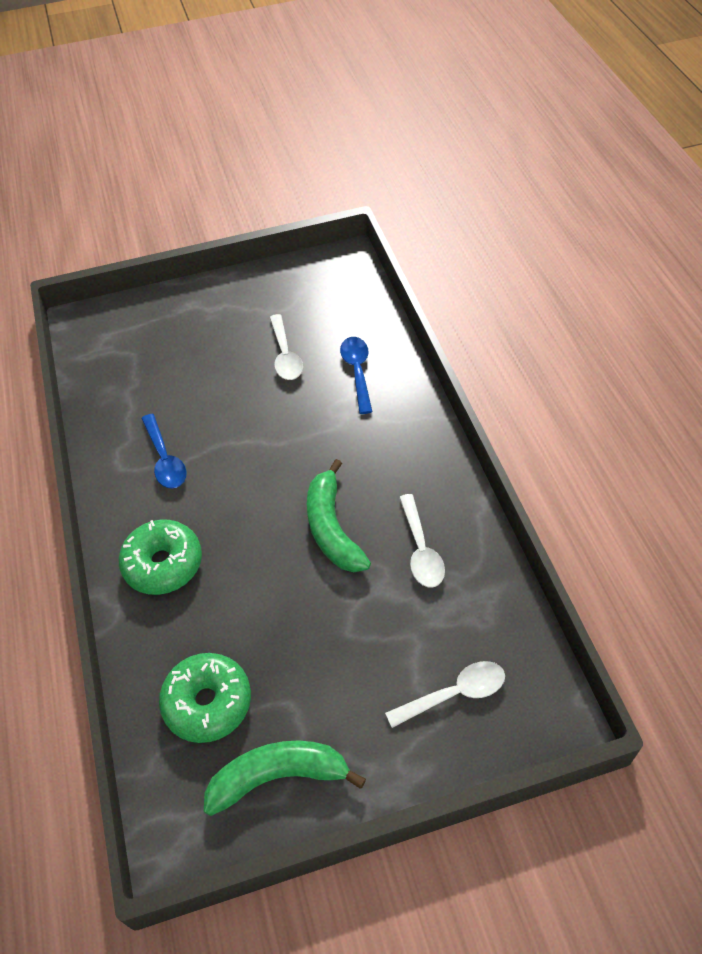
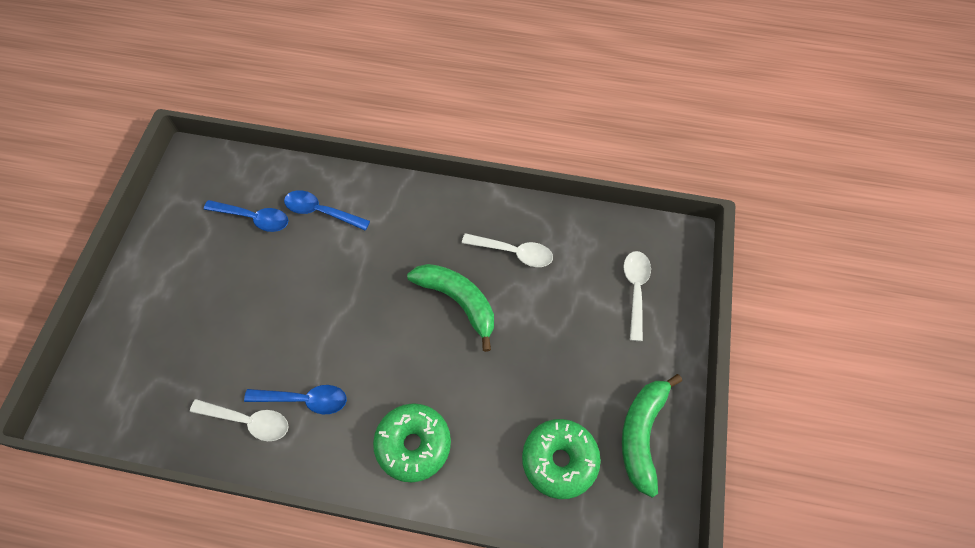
camera: 65 degrees left, 10 degrees up
white spoon [269,314,303,380] -> white spoon moved to [190,399,289,441]
green banana [307,459,371,572] -> green banana turned 150 degrees counterclockwise [407,264,494,352]
none -> blue spoon [204,200,289,232]

